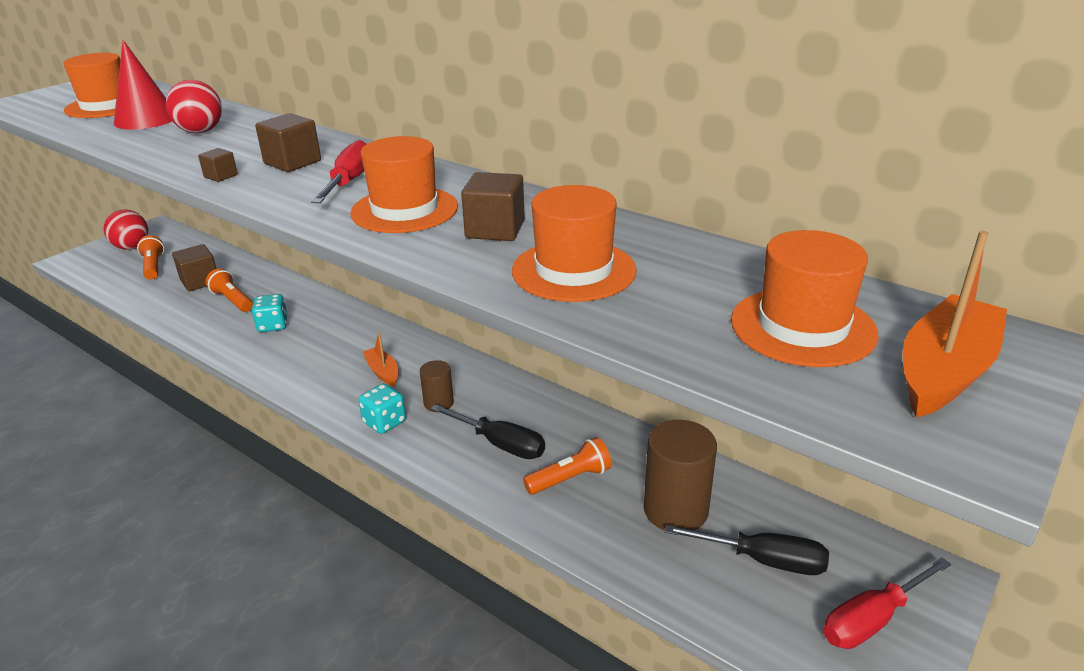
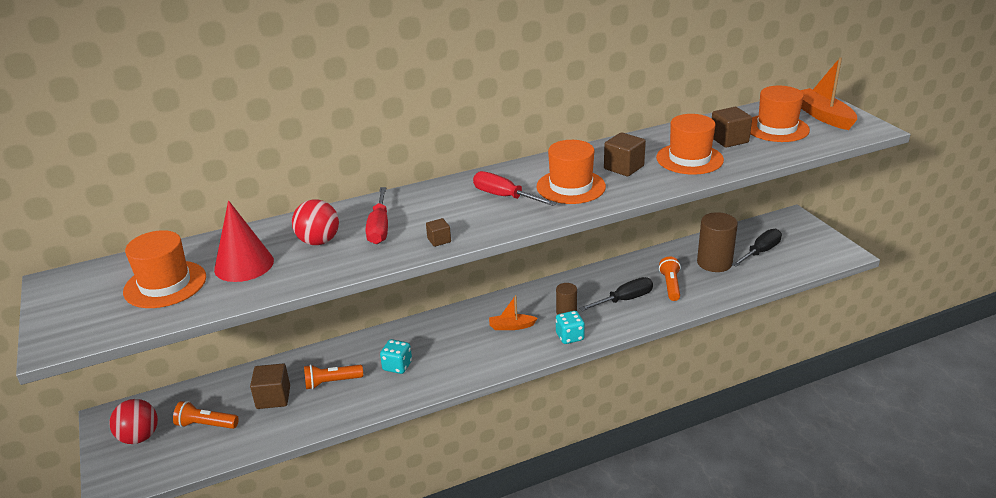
camera: 60 degrees left, 0 degrees up
brown cube [255,113,321,172] -> brown cube moved to [712,107,752,148]
red screwdriver [823,558,951,649] -> red screwdriver moved to [366,187,388,244]

